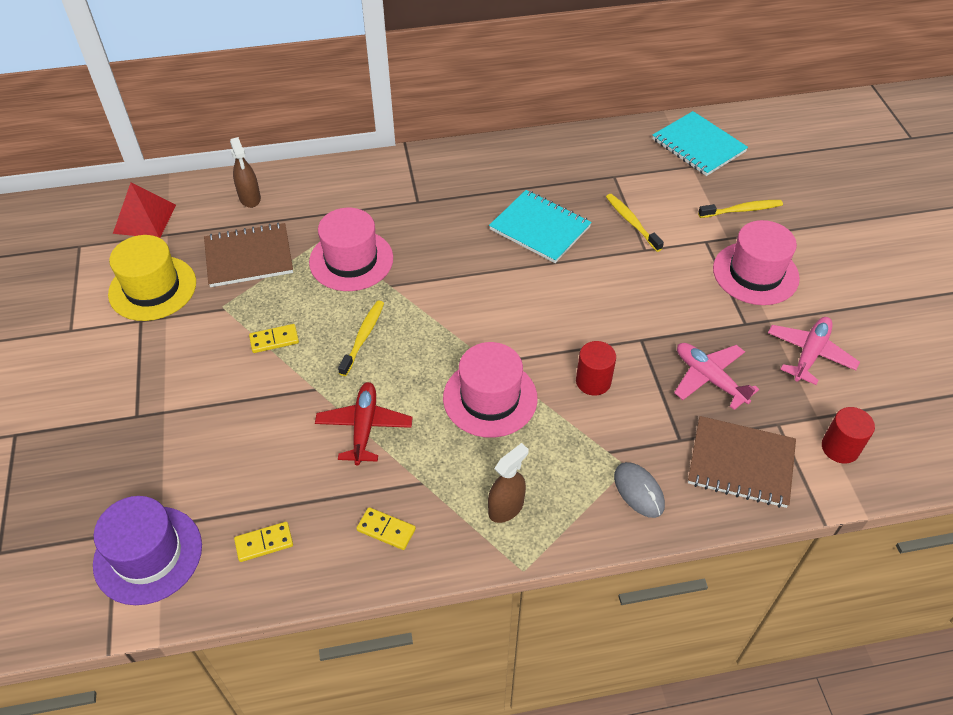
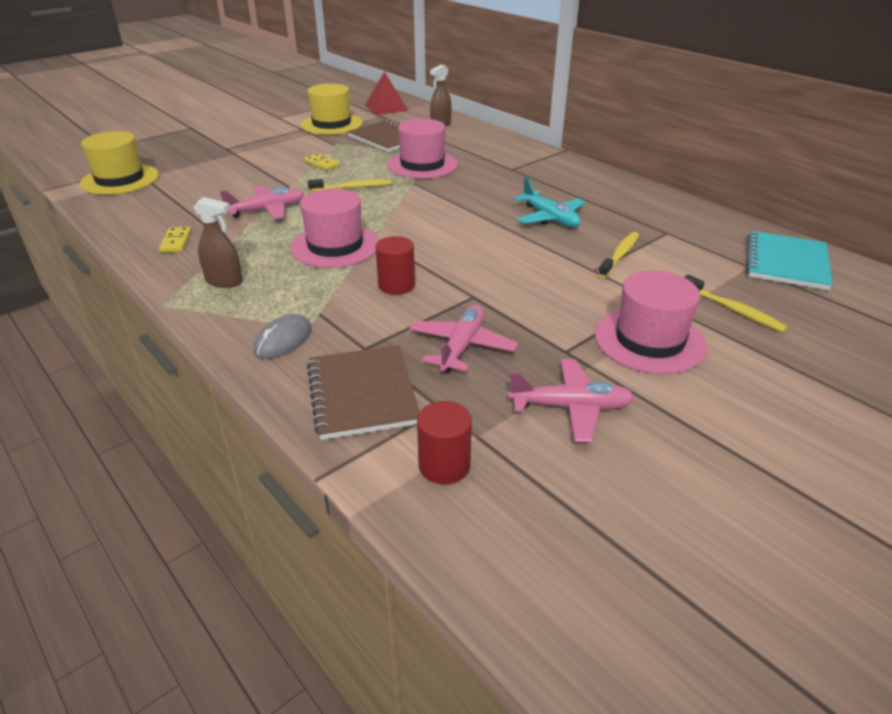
camera: 60 degrees right, 15 degrees down
purple hat [93,496,202,605] -> yellow hat [80,131,159,195]
yellow domino [234,522,293,562] -> none
red plane [315,382,413,466] -> pink plane [220,186,304,219]
turquoise notebook [489,190,592,263] -> turquoise plane [513,177,585,227]

